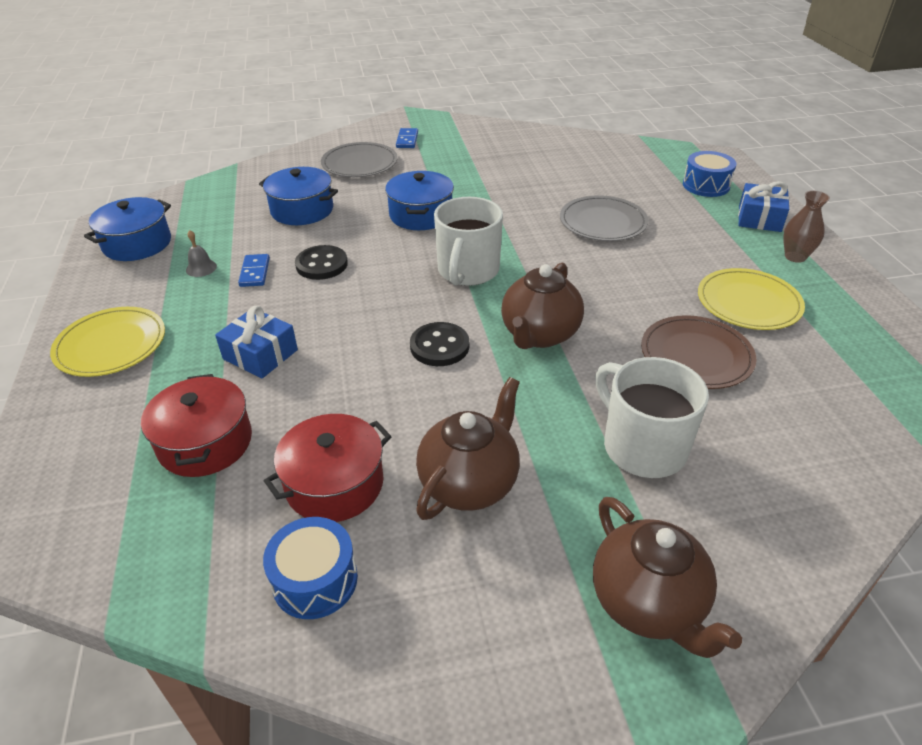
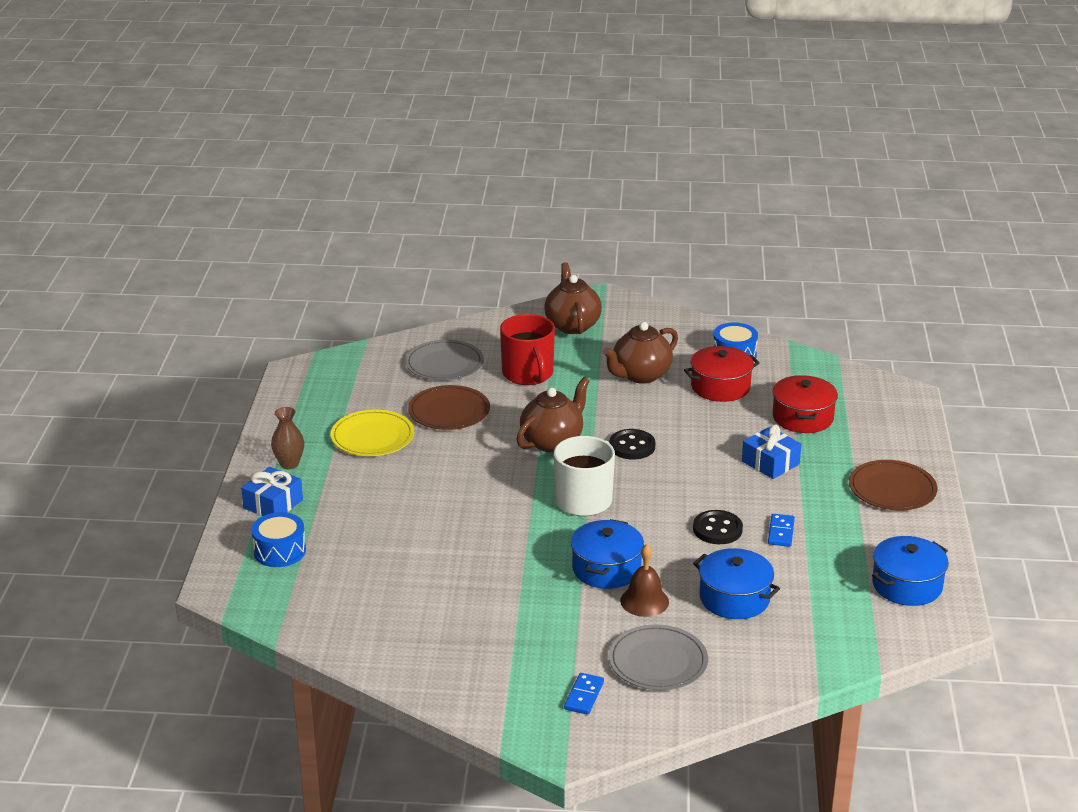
camera: 165 degrees left, 10 degrees down
yellow plate [50,307,165,377] -> brown plate [849,460,937,511]
grey bell [186,230,217,277] -> none
grey plate [560,195,648,241] -> grey plate moved to [405,340,484,381]
white mug [595,357,709,478] -> red mug [500,314,555,385]
none -> brown bell [620,544,669,617]

